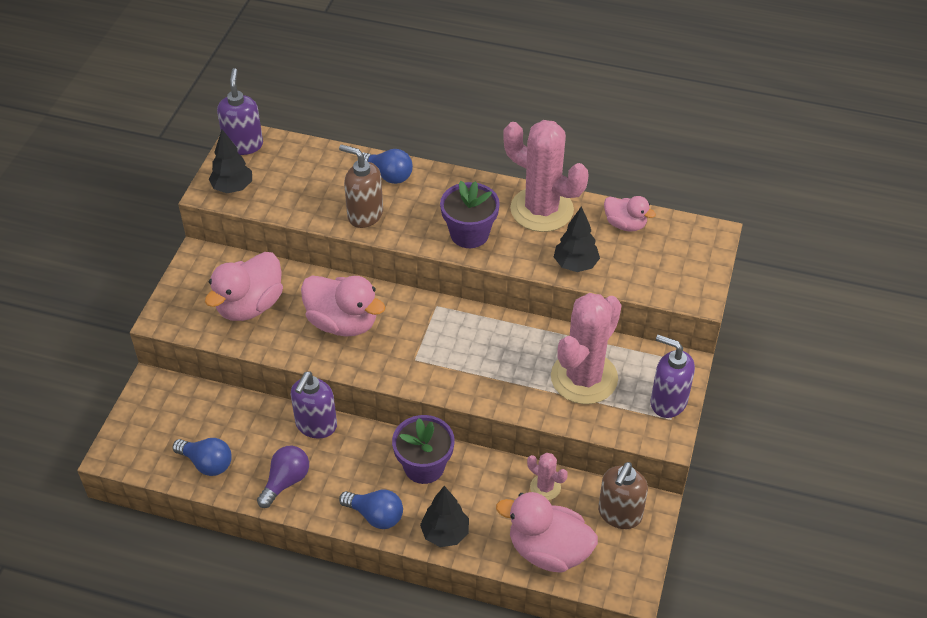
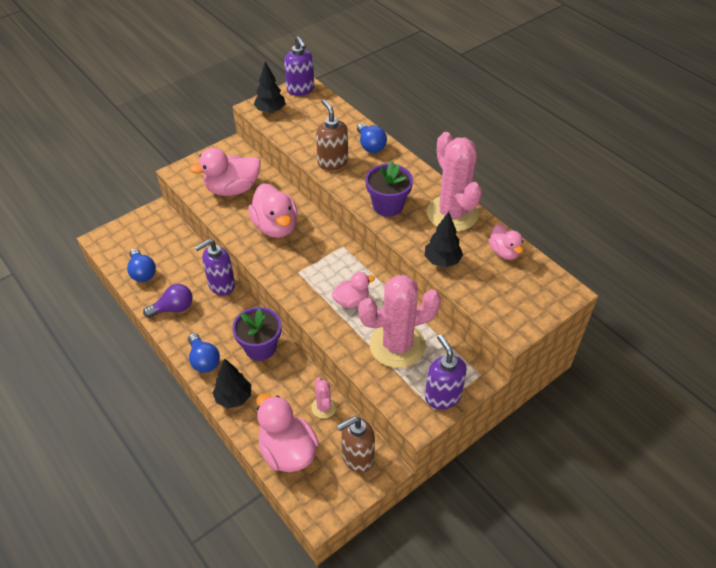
camera: 35 degrees right, 0 degrees up
purple soap dispenser [217,68,263,155] -> purple soap dispenser turned 120 degrees clockwise [284,36,314,96]
none -> pink duck [332,272,375,308]

